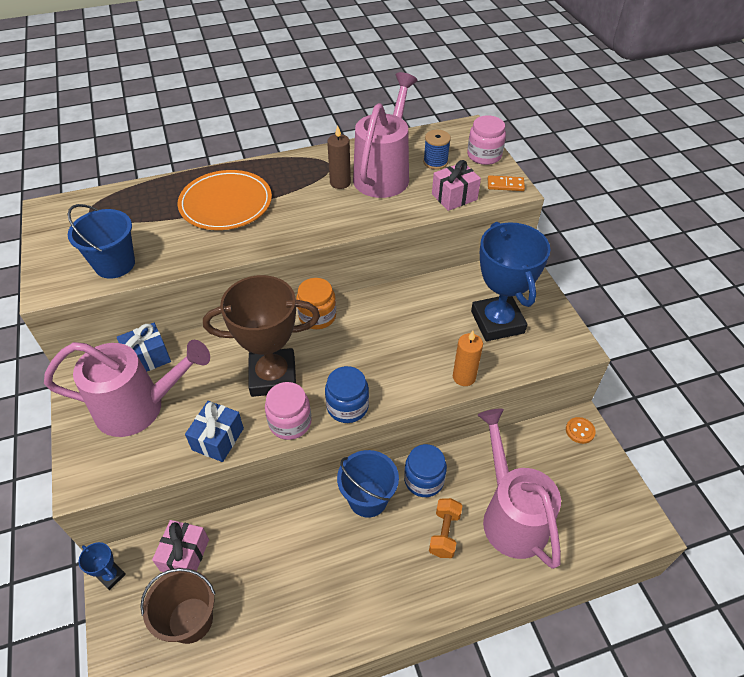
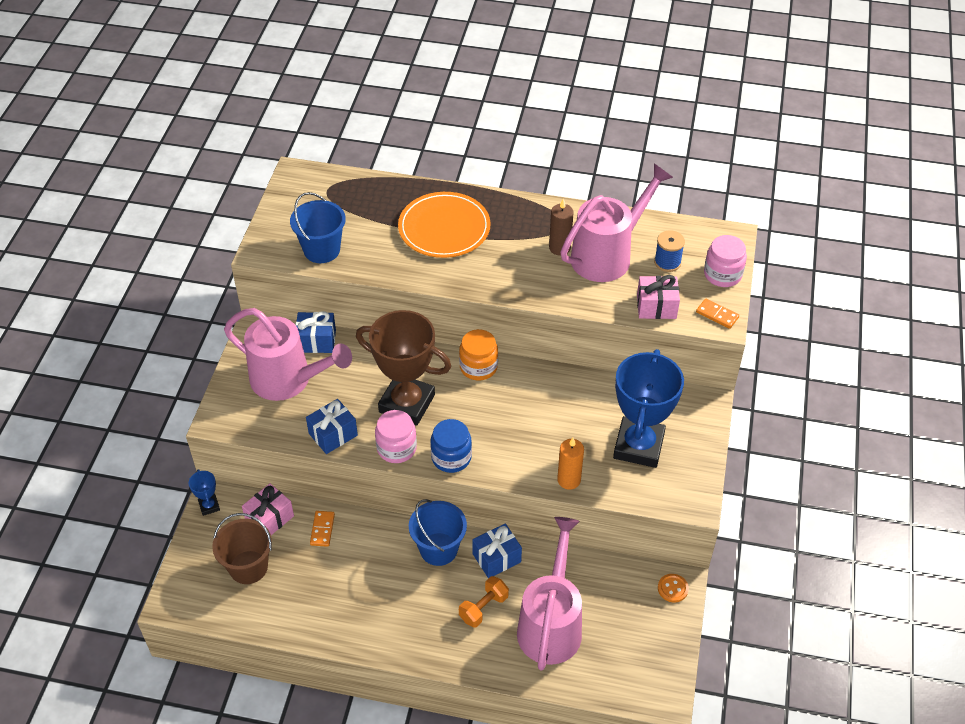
camera: 30 degrees right, 0 degrees up
blue jar [404,444,447,497] -> blue gift [472,523,522,578]
none -> orange domino [310,511,335,547]

